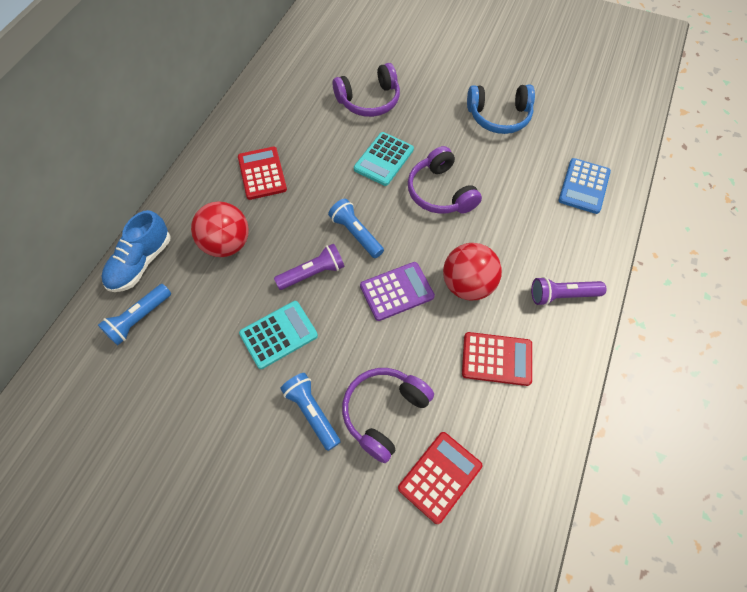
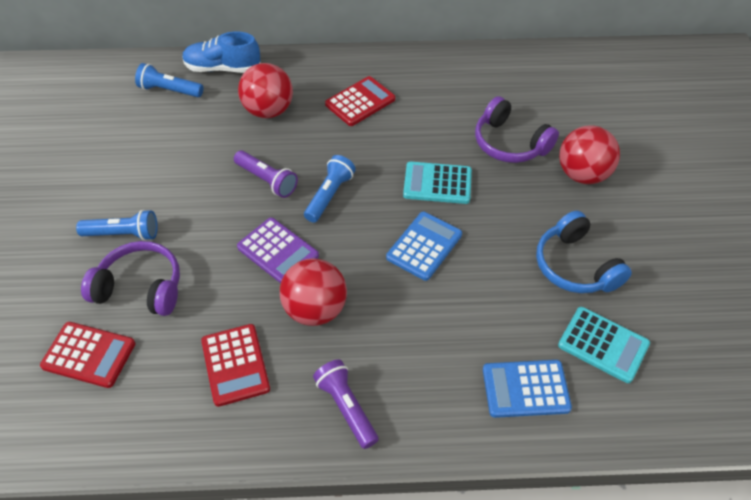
camera: 65 degrees right, 10 degrees down
turquoise calculator [239,301,318,369] -> turquoise calculator moved to [558,307,650,383]
blue flashlight [280,373,340,451] -> blue flashlight turned 60 degrees clockwise [76,210,158,241]
purple headphones [408,146,482,214] -> blue calculator [386,212,462,281]
none -> red ball [559,126,620,184]

